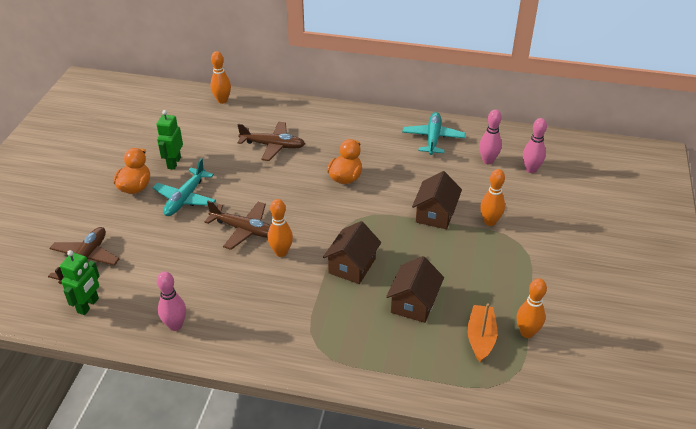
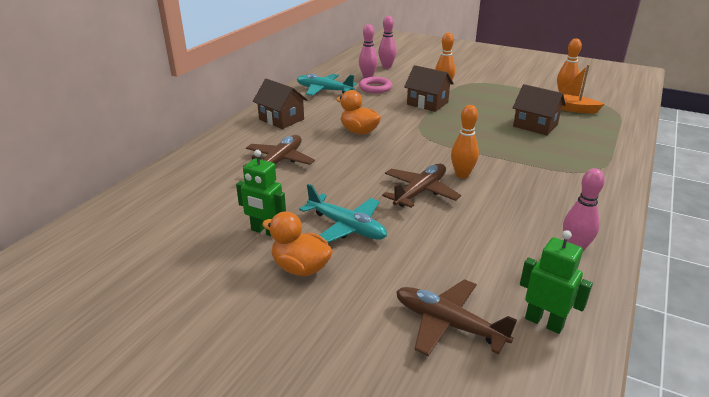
camera: 75 degrees left, 10 degrees down
orange bowling pin [210,51,231,104] -> none
brown house [323,221,381,284] -> brown house moved to [253,79,308,129]
none -> pink ring [359,77,392,93]

